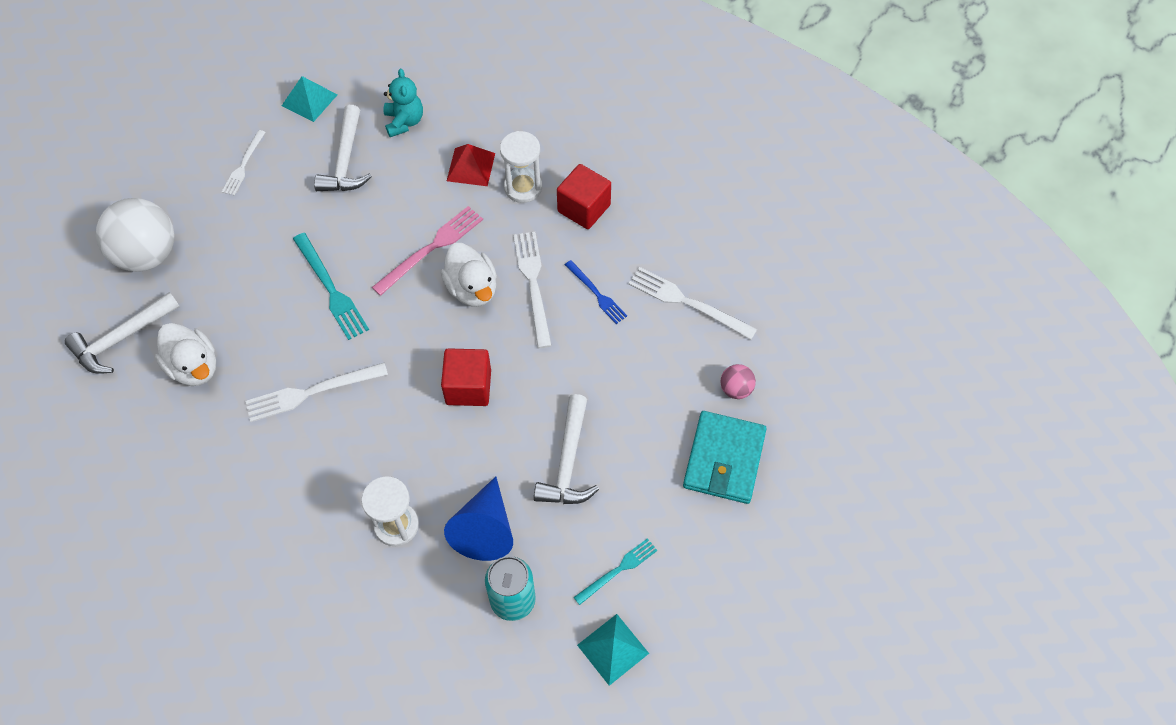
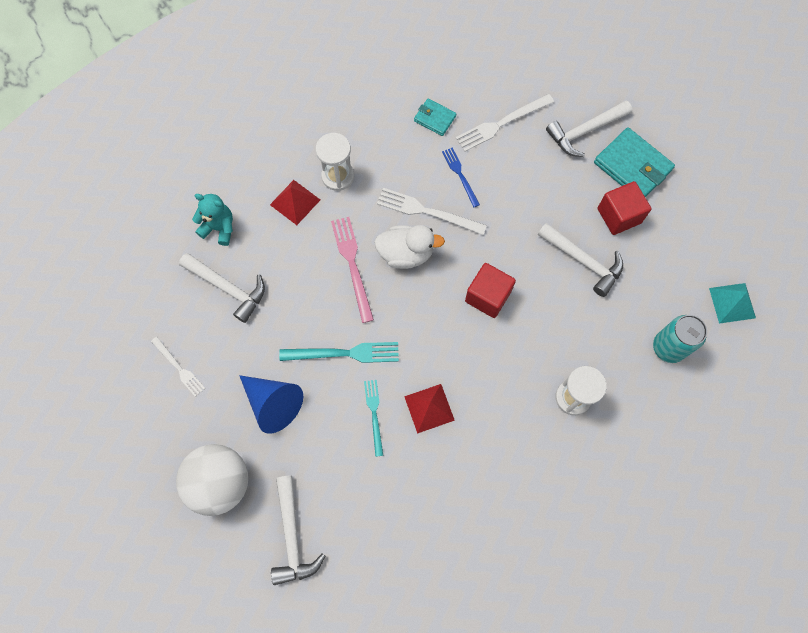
camera: 60 degrees left, 10 degrees up
white duck [155,323,216,386] -> none
white fork [245,363,388,422] -> red pyramid [404,384,455,434]
turquoise pyramid [282,76,337,122] -> none
blue cone [444,477,513,561] -> blue cone moved to [239,375,303,434]
red cube [557,164,611,229] -> red cube moved to [598,181,652,235]
blue fork [565,260,627,324] -> blue fork turned 105 degrees counterclockwise [442,148,480,208]
turquoise fork [574,538,658,605] -> turquoise fork moved to [364,380,383,457]
pink ball [720,364,756,399] -> white hammer [546,101,632,157]
none -> turquoise wallet [414,98,456,136]

